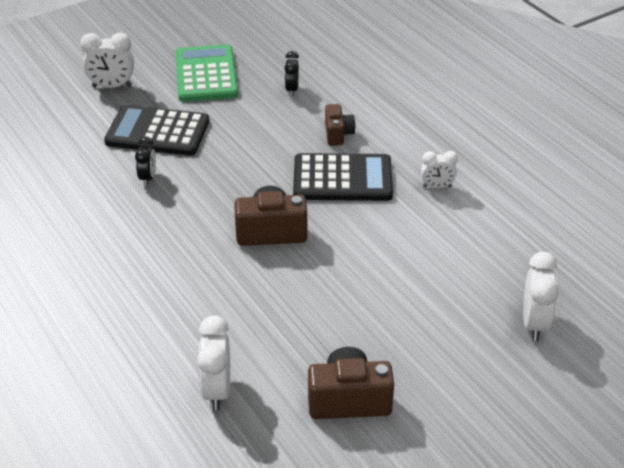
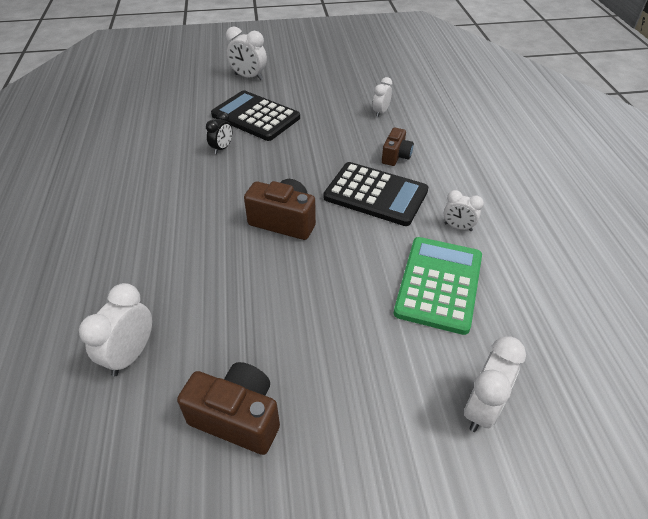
camera: 25 degrees right, 5 degrees up
green calculator [175,45,238,102] -> green calculator moved to [394,237,482,335]
black clock [284,51,299,96] -> white clock [373,77,392,117]

